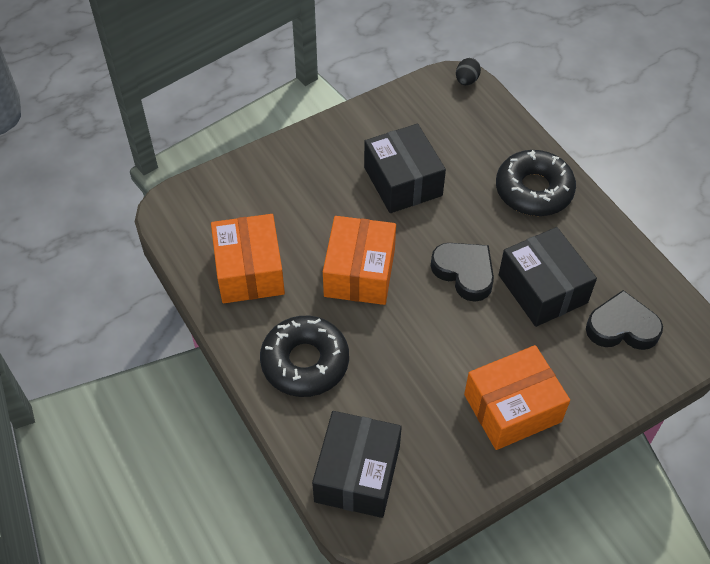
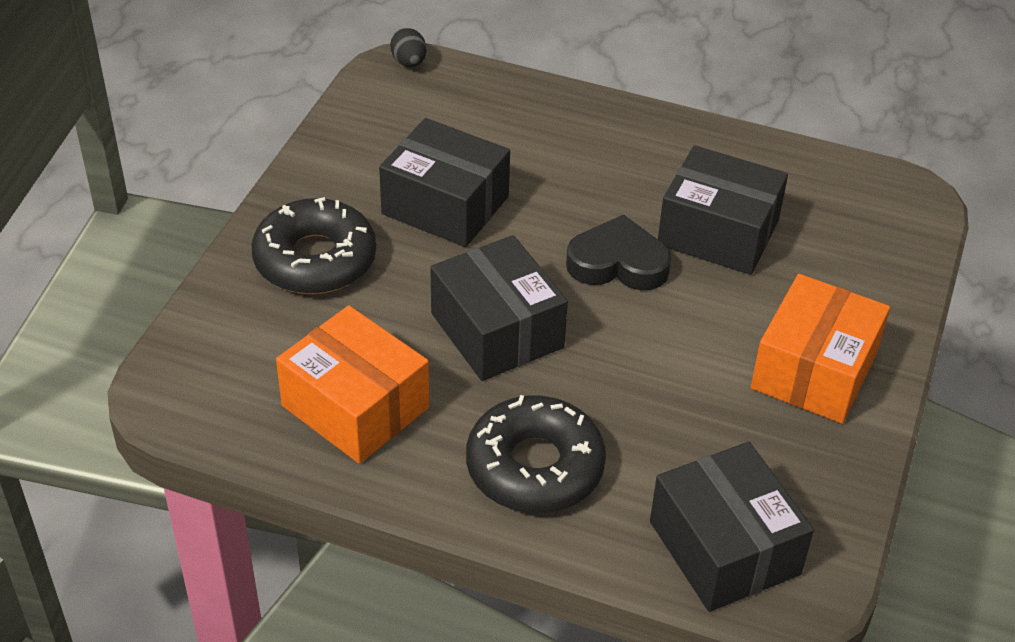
camera: 40 degrees left, 10 degrees down
orange box [323,216,396,305] -> black box [430,235,568,381]
black donut [496,150,576,216] -> black donut moved to [252,197,376,294]
black heart [586,290,663,350] -> none

